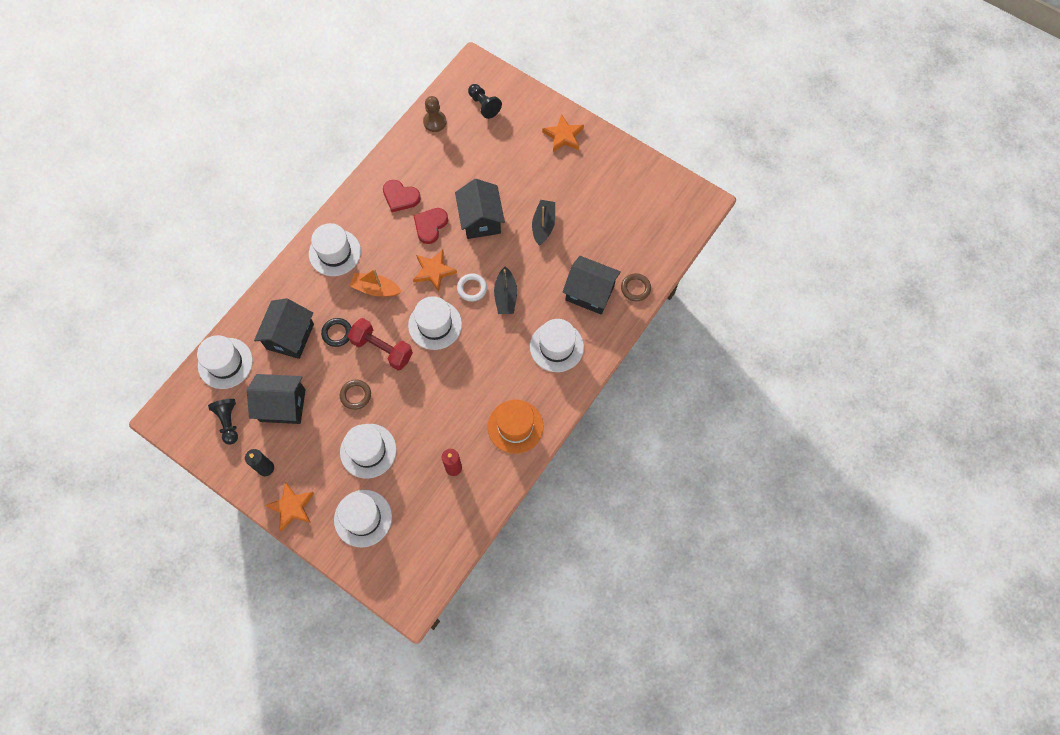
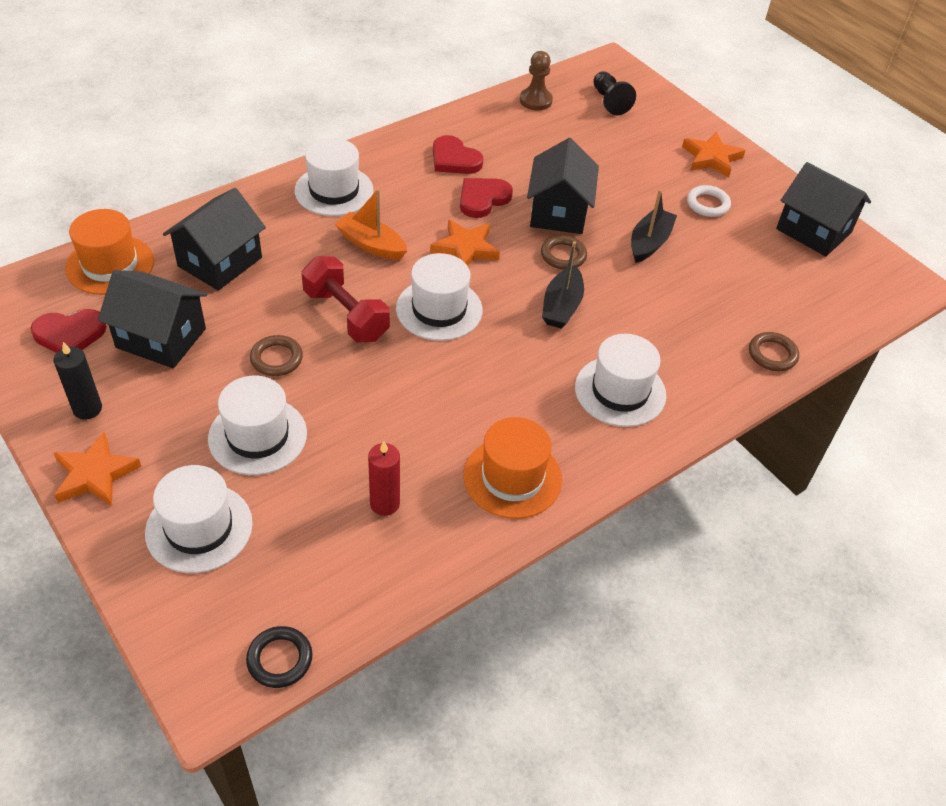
camera: 15 degrees right, 20 degrees down
white hat [197,335,253,389] -> orange hat [65,209,154,295]
black pawn [208,399,238,445] -> red heart [30,309,107,353]
black ring [321,318,351,347] -> black ring moved to [246,626,313,688]
white ring [457,273,487,302] -> white ring moved to [687,185,731,217]
black house [563,256,621,315] -> black house moved to [776,162,871,256]
none -> brown ring [541,235,587,270]

